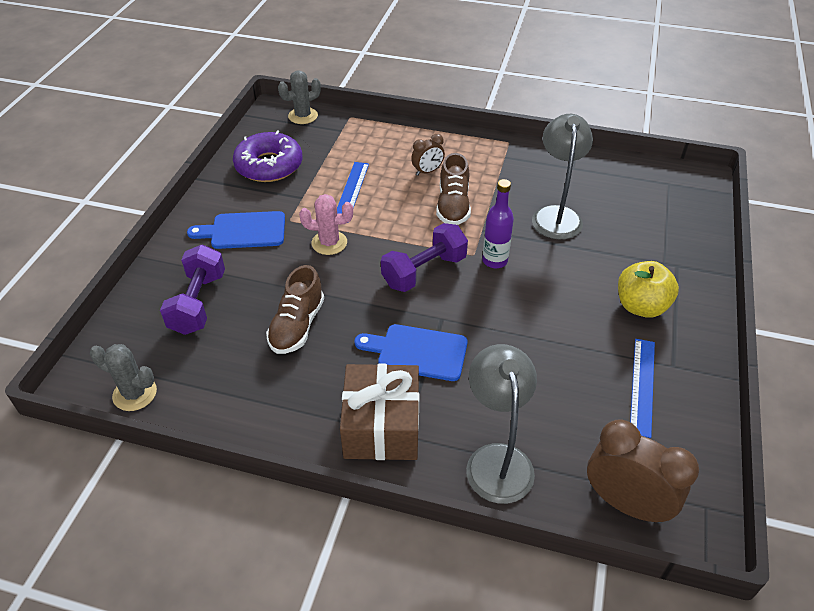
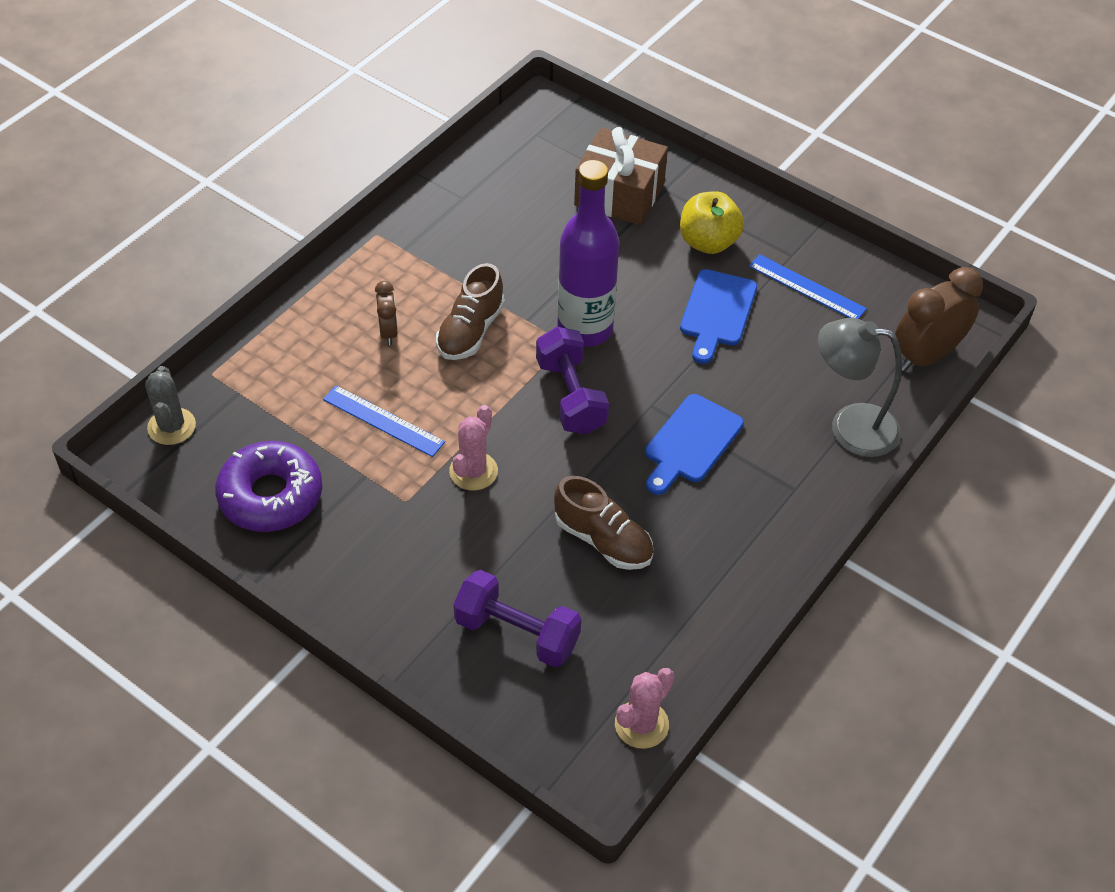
camera: 70 degrees left, 5 degrees up
grey cactus [90,344,157,411] -> pink cactus [615,668,674,749]
blue cutting board [187,211,285,249] -> blue cutting board moved to [680,269,757,364]
brown gift [340,364,419,460] -> brown gift moved to [574,127,668,225]
brown shoe [436,153,471,225] -> brown shoe turned 90 degrees clockwise [436,263,505,360]
purple bottle [482,179,514,268] -> purple bottle [557,160,619,347], size x1.77
grey lamp [532,114,593,239] -> none

